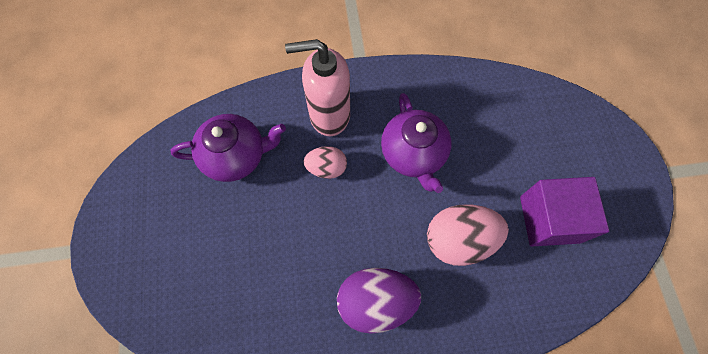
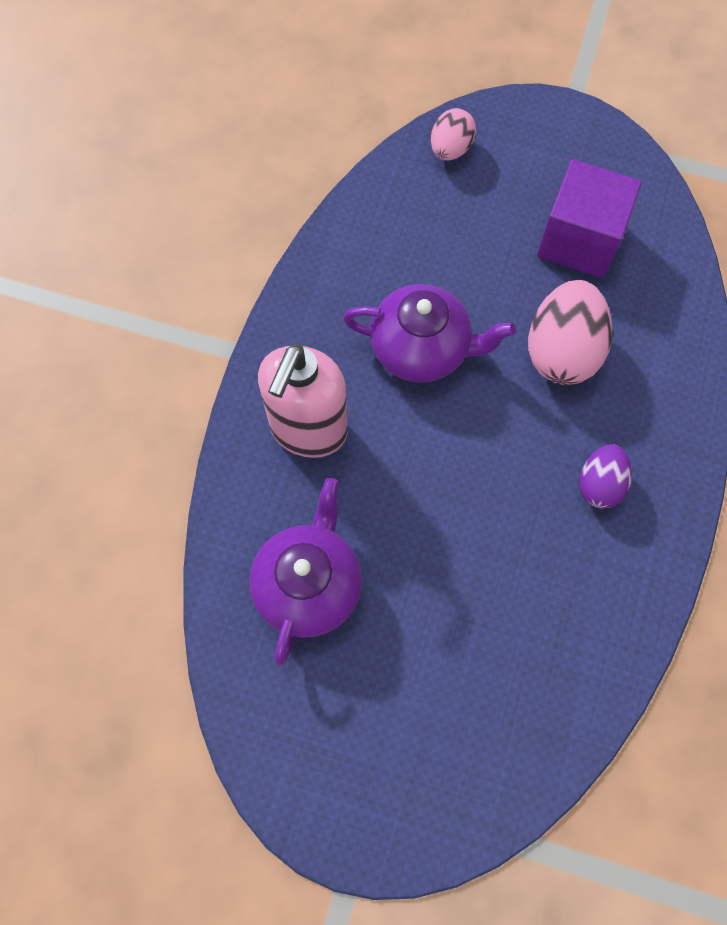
camera: 65 degrees left, 0 degrees up
pink egg [303,146,347,179] -> pink egg moved to [431,108,476,160]
purple egg [337,268,421,334] -> purple egg [579,444,632,509], size x0.59

